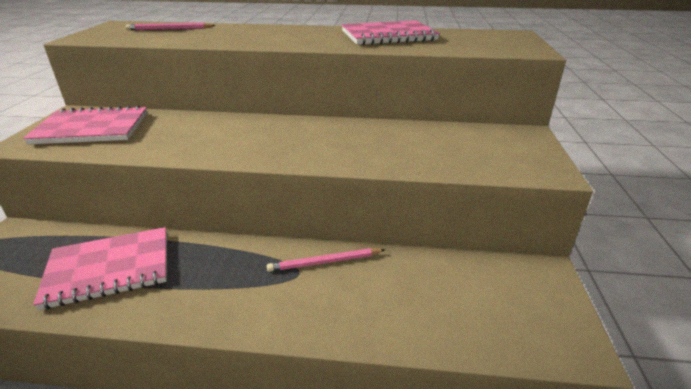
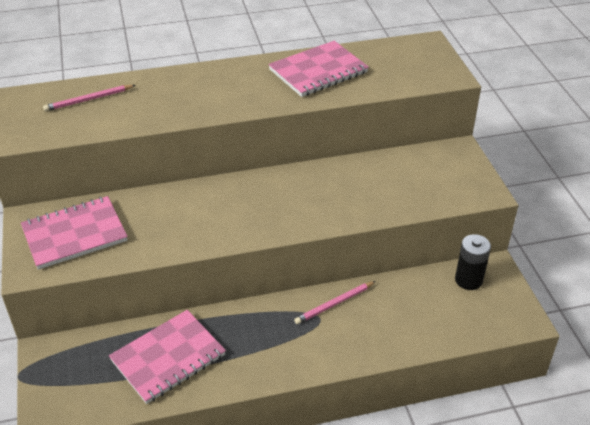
camera: 20 degrees left, 10 degrees up
none -> black battery [455,234,491,290]

